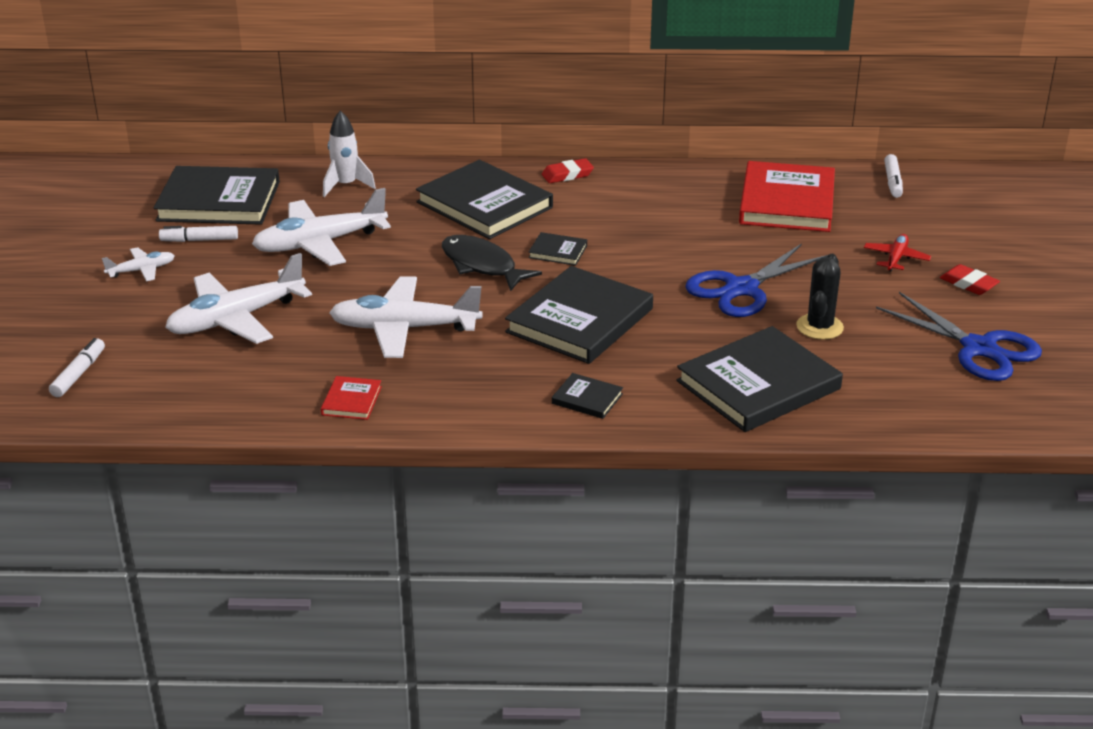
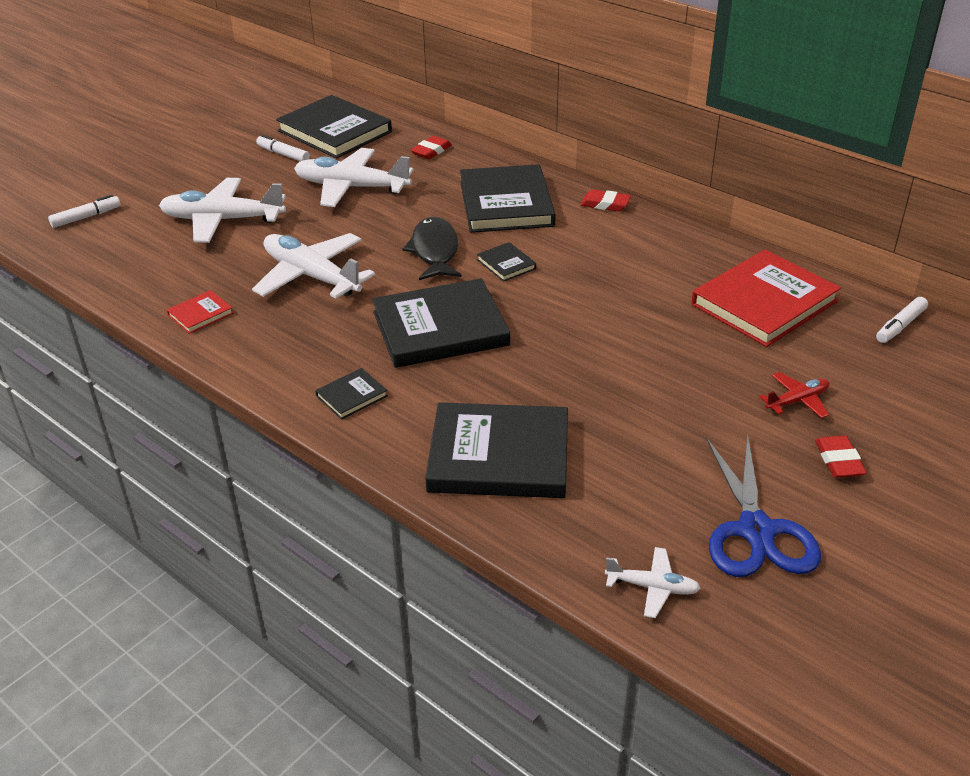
camera: 40 degrees right, 5 degrees up
white plane [102,247,175,281] -> white plane moved to [605,547,701,618]
white rocket [323,110,376,197] -> red eraser [411,136,452,159]
black book [552,373,623,419] -> black book turned 75 degrees clockwise [315,368,388,420]
blue scissors [685,243,828,317] -> none
black cactus [796,254,844,340] -> none

